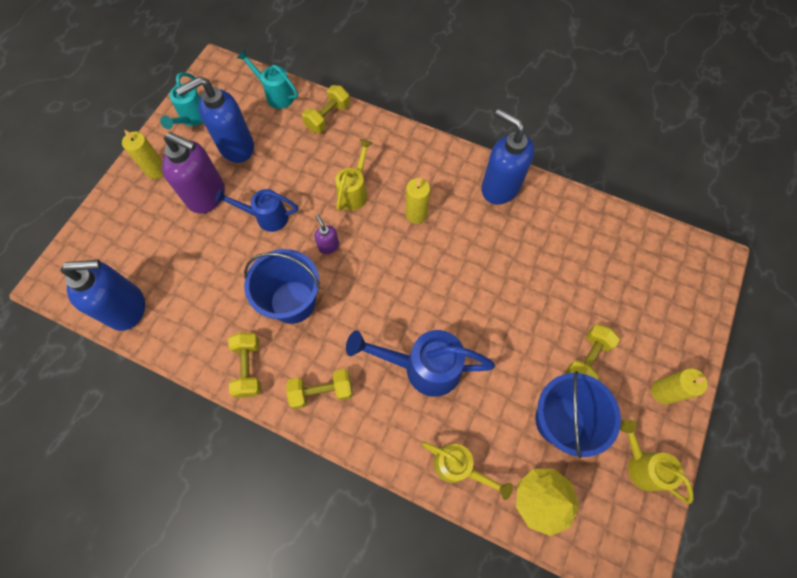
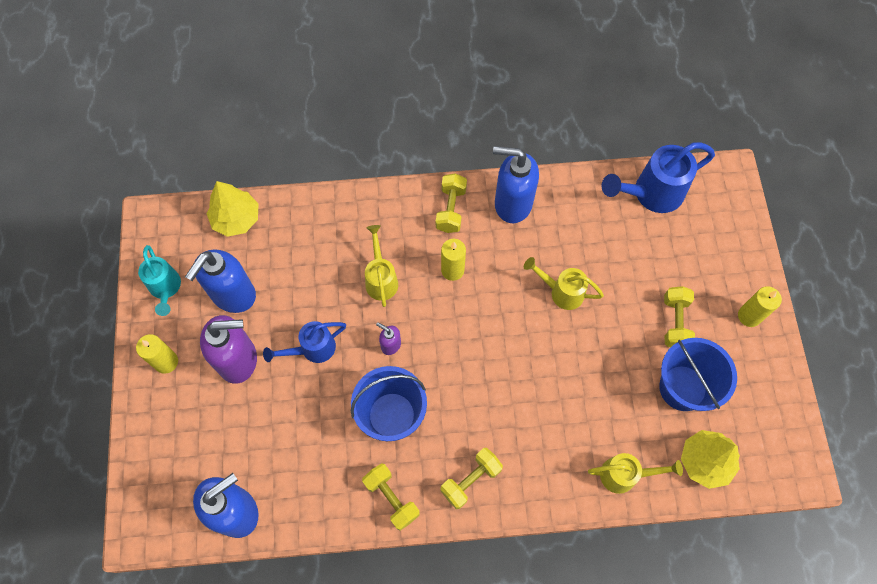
camera: 30 degrees left, 0 degrees up
turquoise watering can [237,50,298,109] -> yellow tree [207,181,258,237]
yellow dumbbell [302,85,350,133] -> yellow dumbbell moved to [436,173,467,233]
blue watering can [346,330,495,397] -> blue watering can moved to [601,142,715,213]
yellow watering can [620,420,694,504] -> yellow watering can moved to [524,257,604,310]

